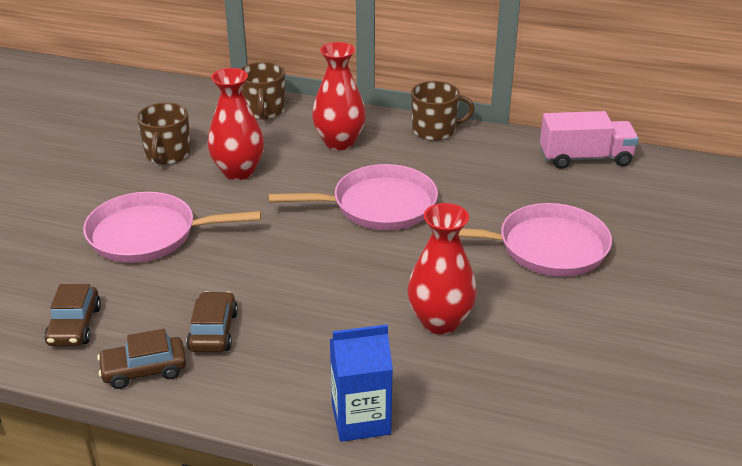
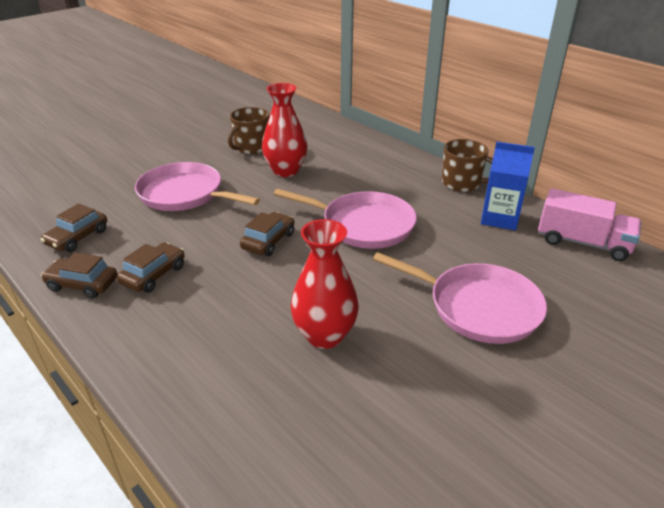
camera: 30 degrees right, 0 degrees up
brown mug [241,62,285,119] -> none
red vase [312,42,366,150] -> none
blue carton [330,324,393,442] -> blue carton moved to [481,141,535,230]
none -> brown car [240,212,294,256]

